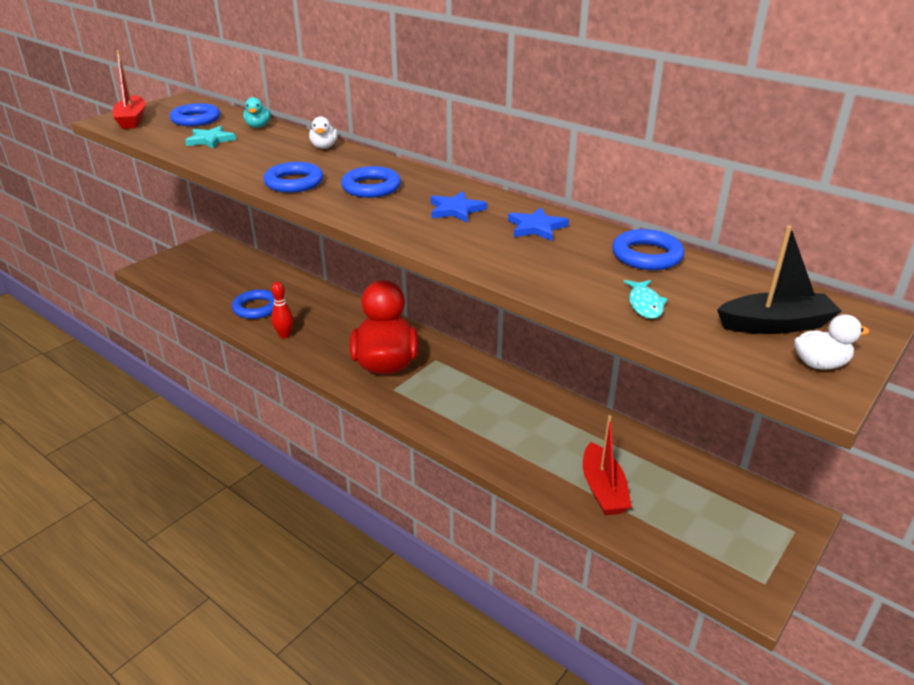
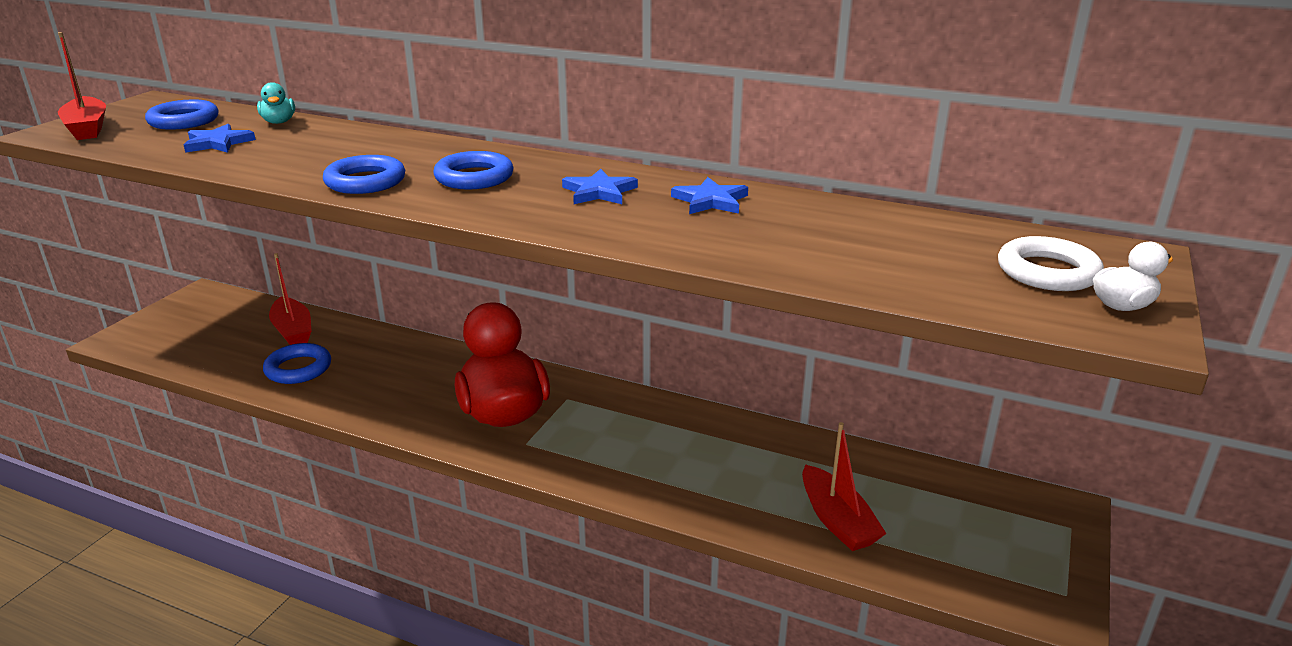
camera: 15 degrees left, 5 degrees down
turquoise star [185,126,236,149] -> blue star [184,124,256,153]
red bowling pin [271,281,293,339] -> none
white duck [309,116,338,149] -> none
blue ring [612,229,684,270] -> none
turquoise fish [624,280,668,319] -> none
black boat [717,225,841,334] -> white ring [998,236,1104,291]
none -> red boat [269,253,311,345]

